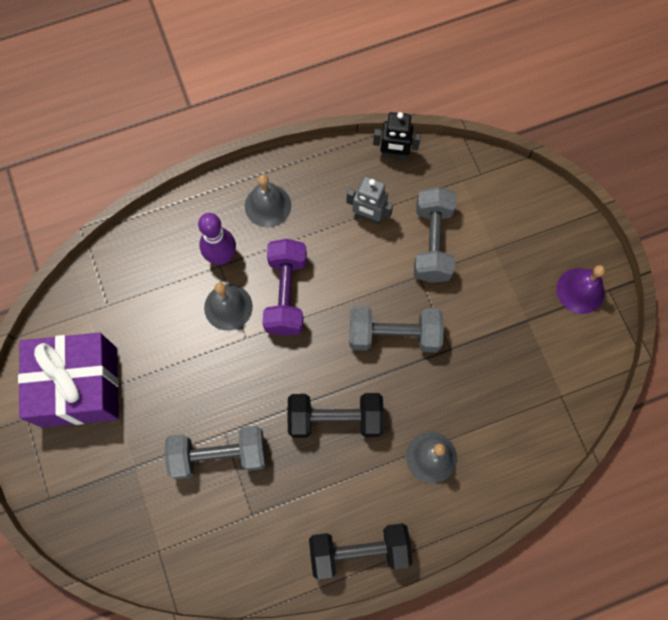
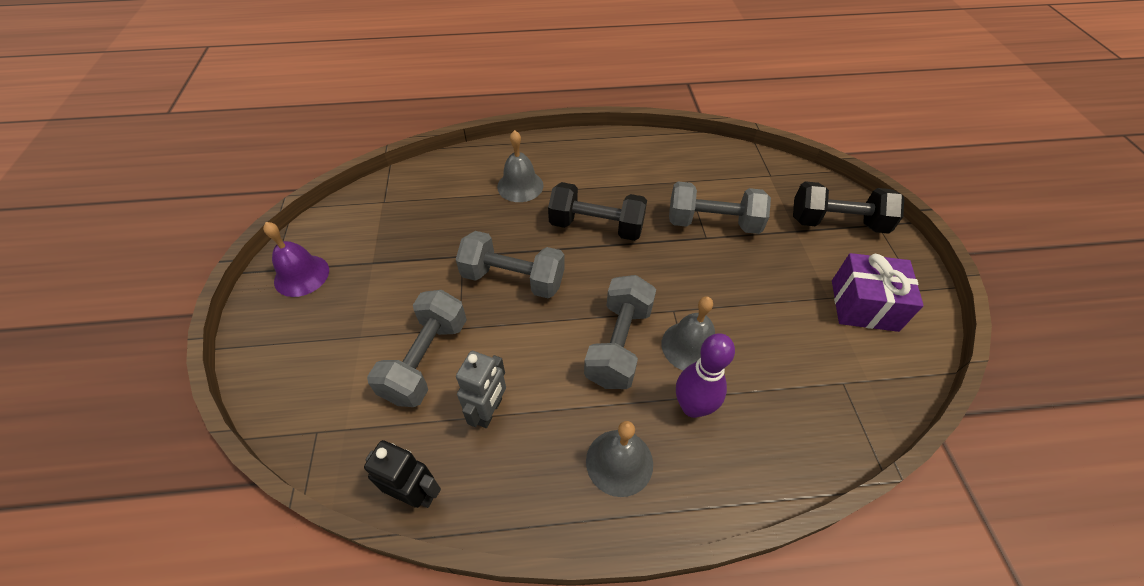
camera: 165 degrees left, 20 degrees down
purple gift [18,332,119,428] -> purple gift [832,253,924,332], size x0.67
purple dumbbell [262,239,307,336] -> grey dumbbell [584,275,656,389]
black dumbbell [309,523,413,579] -> black dumbbell moved to [793,181,904,234]
grey robot [346,176,393,225] -> grey robot turned 75 degrees clockwise [456,351,506,428]

